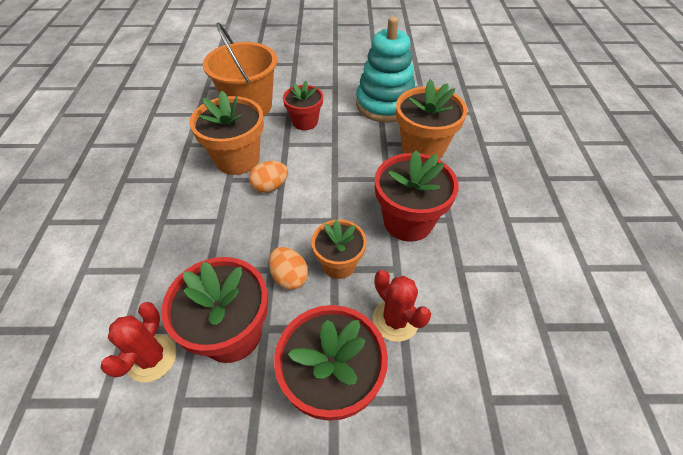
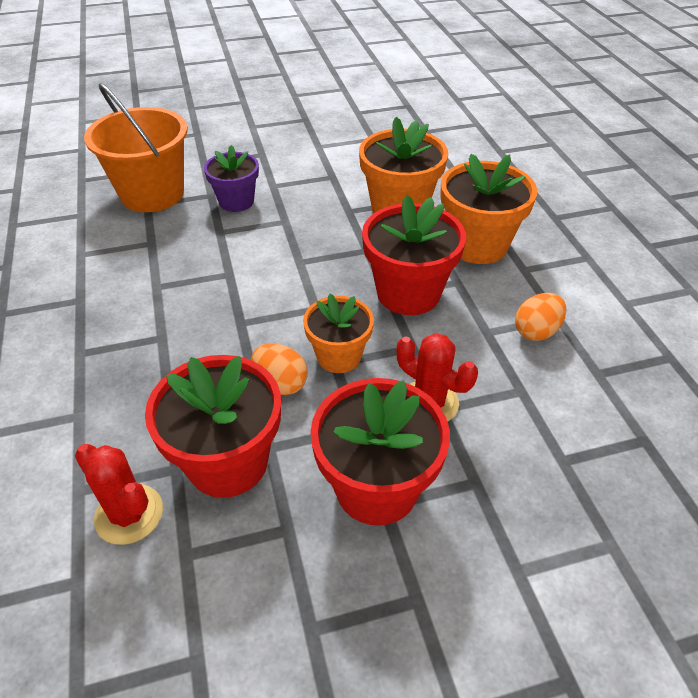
camera: 15 degrees left, 5 degrees down
red cactus [100,302,177,382] -> red cactus turned 45 degrees counterclockwise [75,444,163,545]
orange flower pot [190,91,264,175] -> orange flower pot moved to [440,154,537,264]
orange egg [249,161,288,193] -> orange egg moved to [515,293,566,341]
red flower pot [283,81,323,130] -> purple flower pot [204,145,259,212]
turquoise stacking toy [356,17,415,123] -> none

